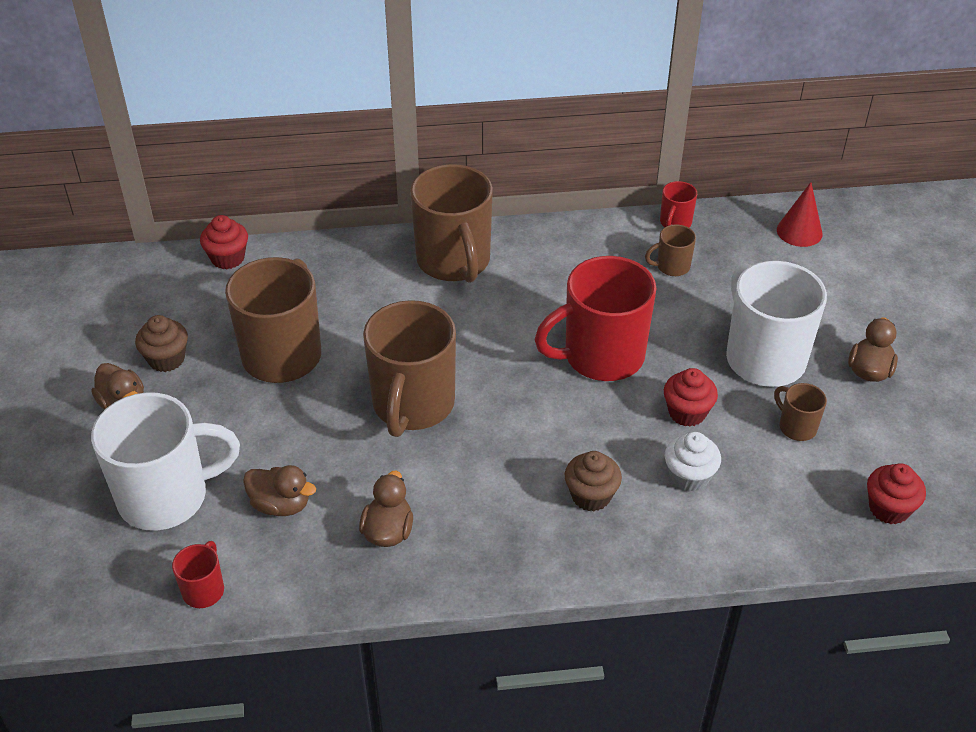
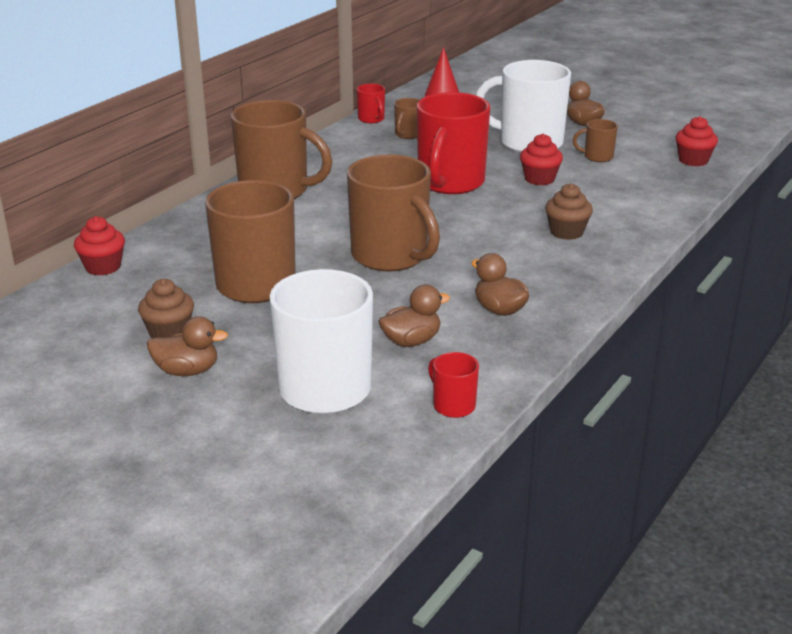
camera: 50 degrees left, 15 degrees down
white cupcake [665,432,721,492] -> none

